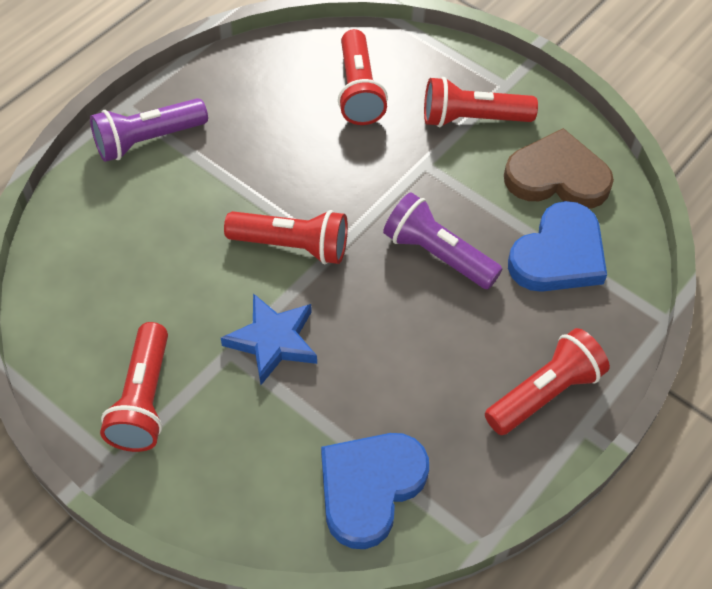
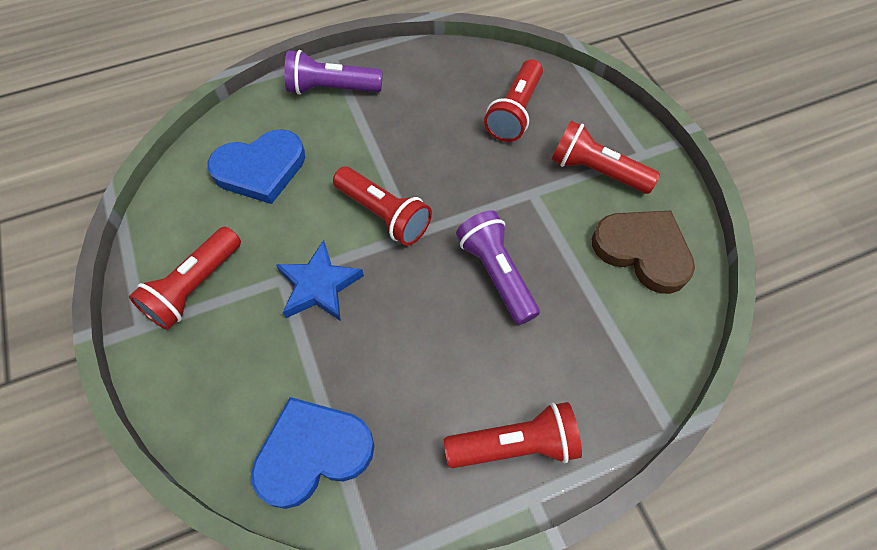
camera: 30 degrees right, 5 degrees up
blue heart [508,201,607,292] -> blue heart moved to [208,129,305,204]

